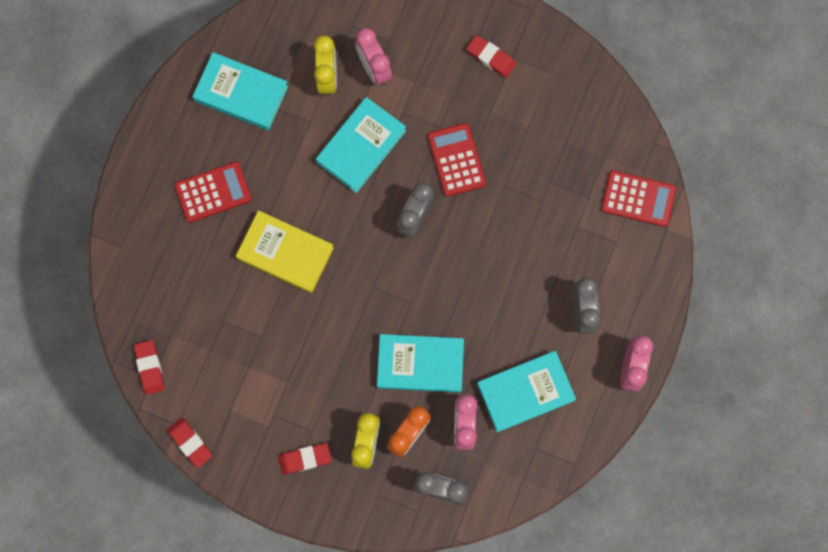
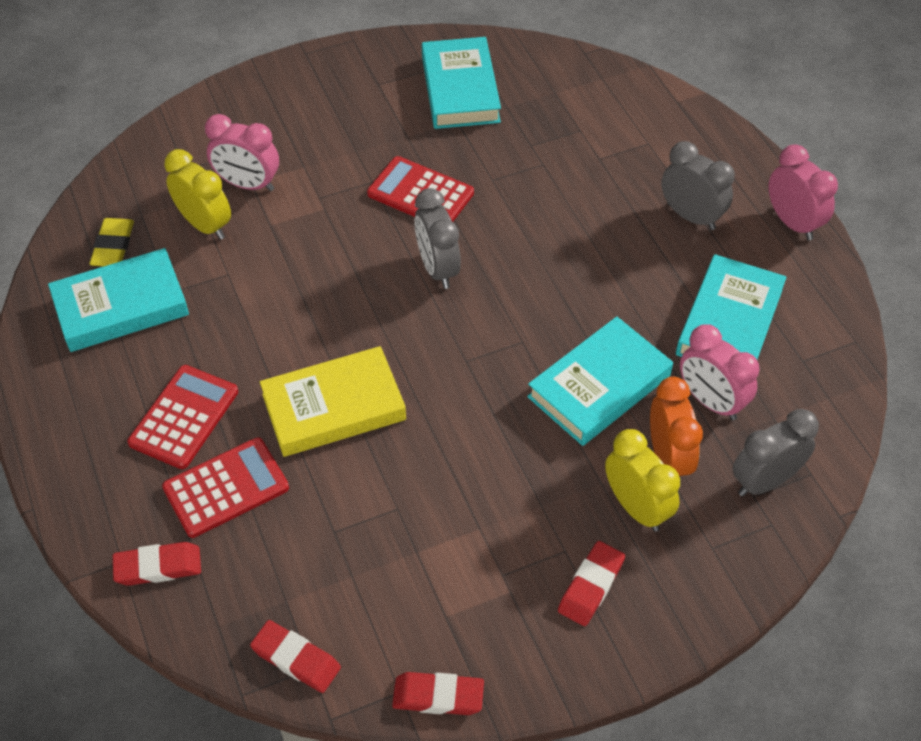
camera: 45 degrees left, 25 degrees down
turquoise book [316,97,406,193] -> turquoise book moved to [422,37,501,129]
red eraser [467,35,516,78] -> red eraser moved to [113,542,201,586]
red calculator [601,171,676,227] -> red calculator moved to [162,437,289,538]
none -> yellow eraser [90,218,134,266]

